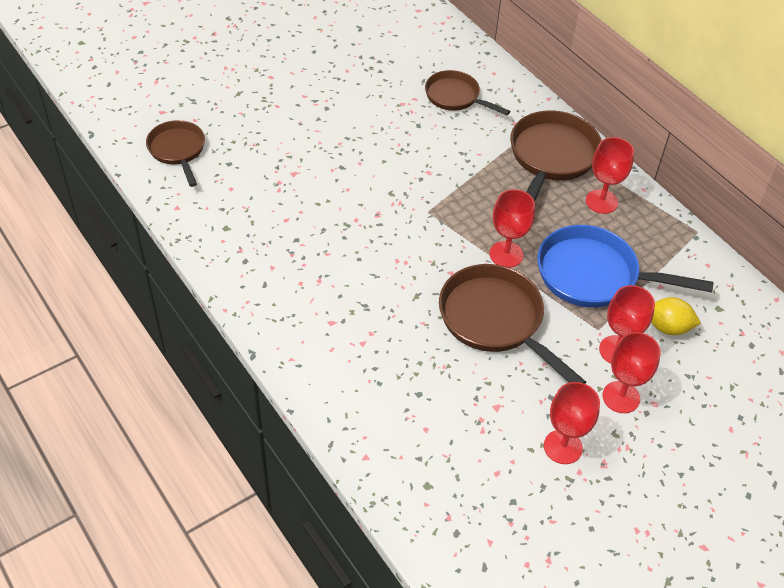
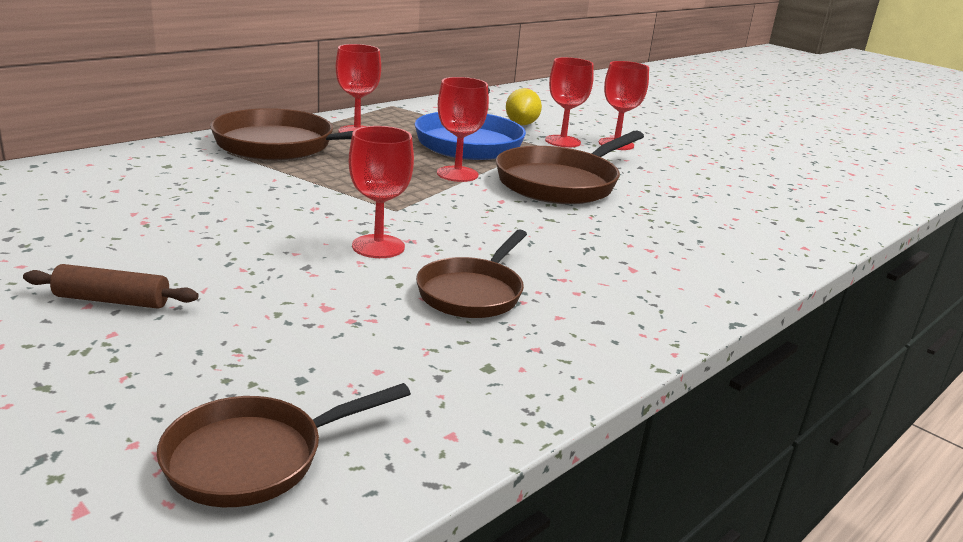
camera: 100 degrees left, 25 degrees down
brown pan [425,70,510,115] -> brown pan moved to [416,230,527,318]
red goblet [544,382,600,464] -> red goblet moved to [349,126,414,258]
none -> brown rolling pin [23,264,198,309]

